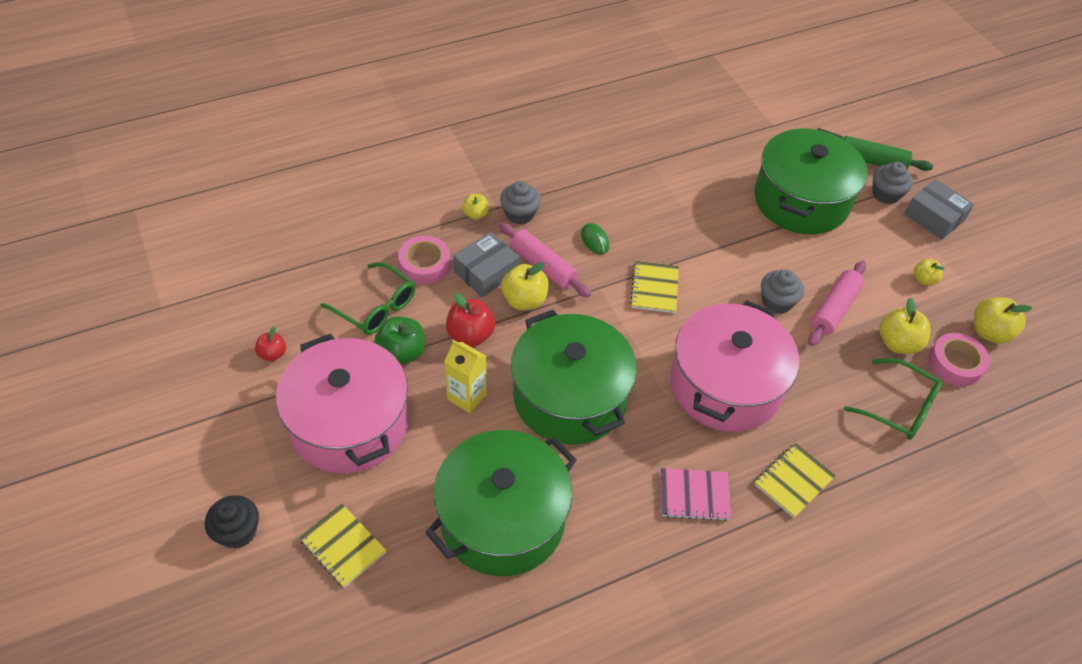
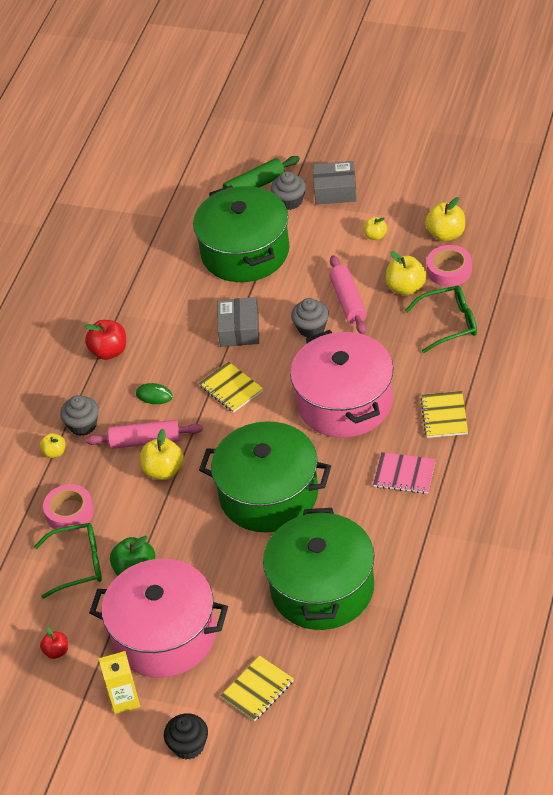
camera: 40 degrees left, 5 degrees down
yellow notebook [299,503,387,588] -> yellow notebook turned 45 degrees counterclockwise [221,656,294,721]
yellow carton [444,340,487,413] -> yellow carton moved to [99,651,140,714]
red apple [446,293,495,347] -> red apple moved to [85,320,126,360]
grey box [453,232,520,297] -> grey box moved to [218,297,259,347]
pink notebook [661,468,732,521] -> pink notebook turned 60 degrees clockwise [373,452,436,494]

